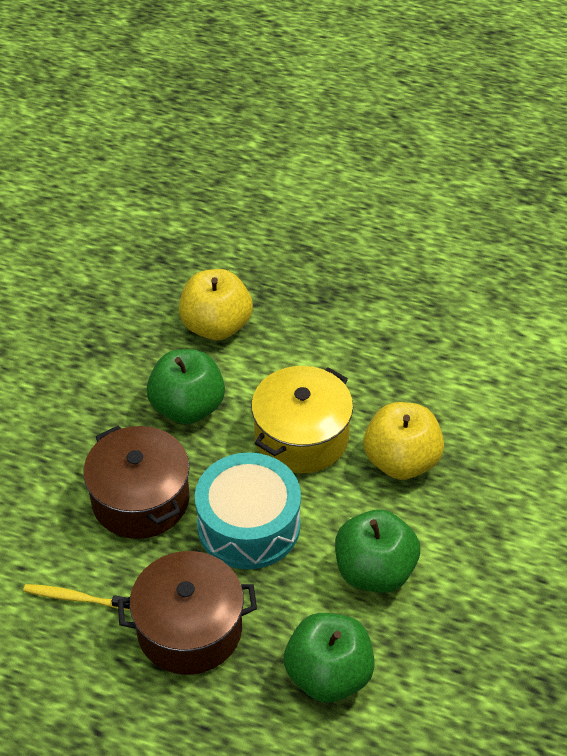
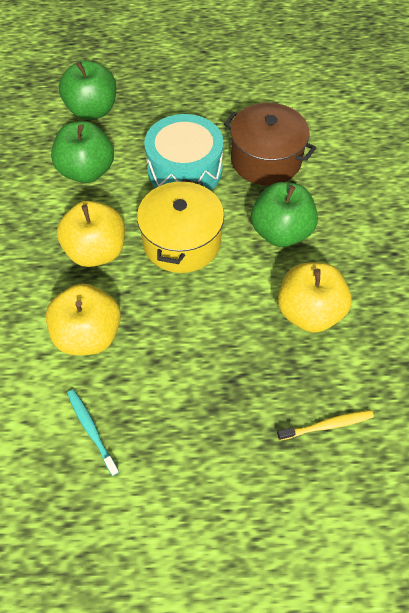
camera: 155 degrees right, 10 degrees up
yellow toothbrush [23,584,130,610] -> yellow toothbrush moved to [277,410,374,441]
brown pot [118,551,257,675] -> none
none -> yellow apple [46,284,121,355]
none -> turquoise toothbrush [67,389,119,476]

